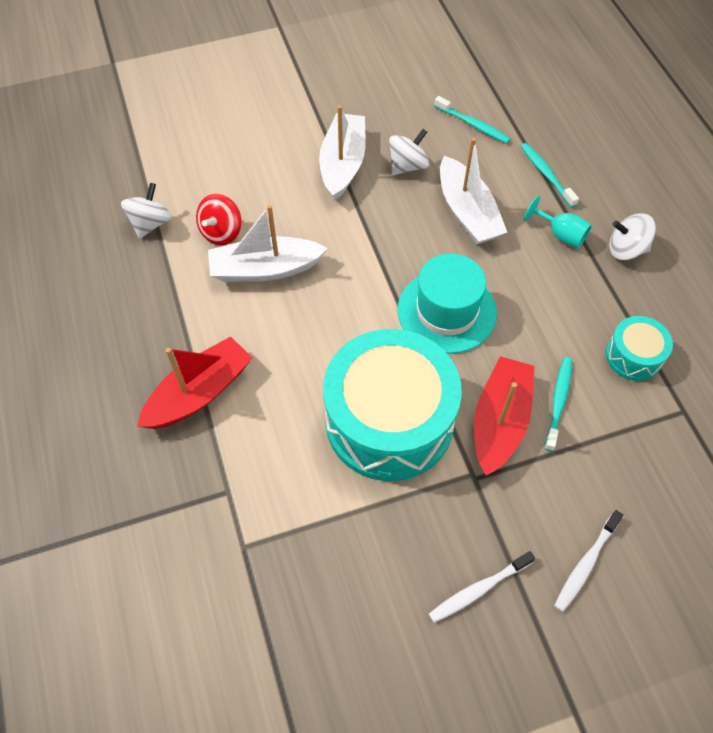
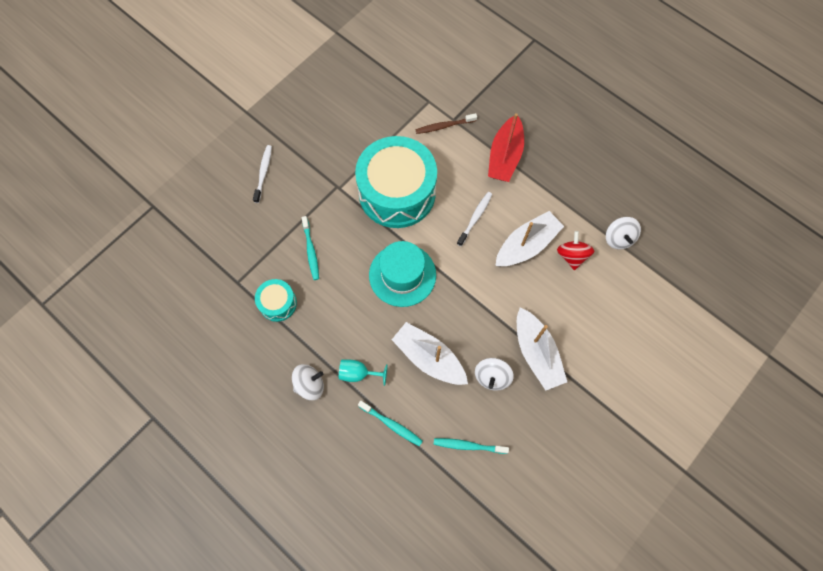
camera: 150 degrees right, 10 degrees up
white toothbrush [429,551,535,623] -> white toothbrush moved to [457,192,492,246]
red boat [474,356,535,476] -> none
none -> brown toothbrush [415,113,477,134]

